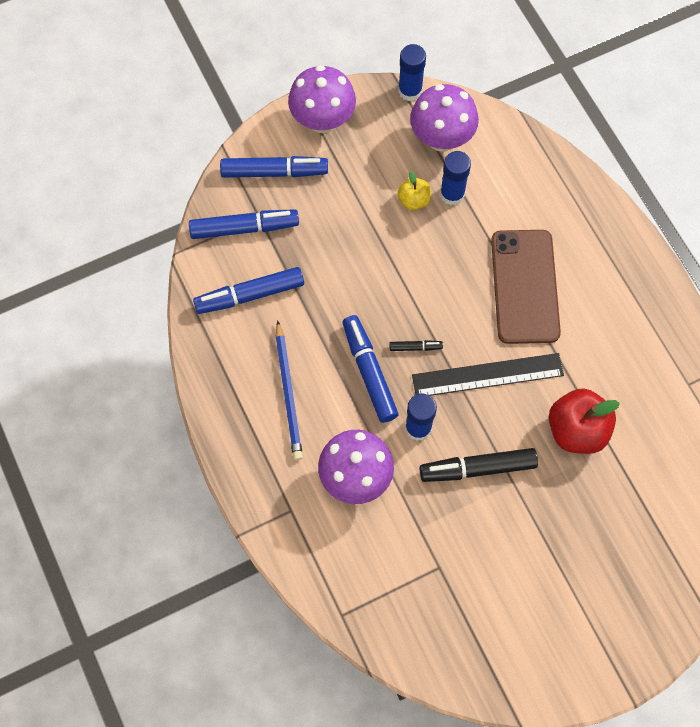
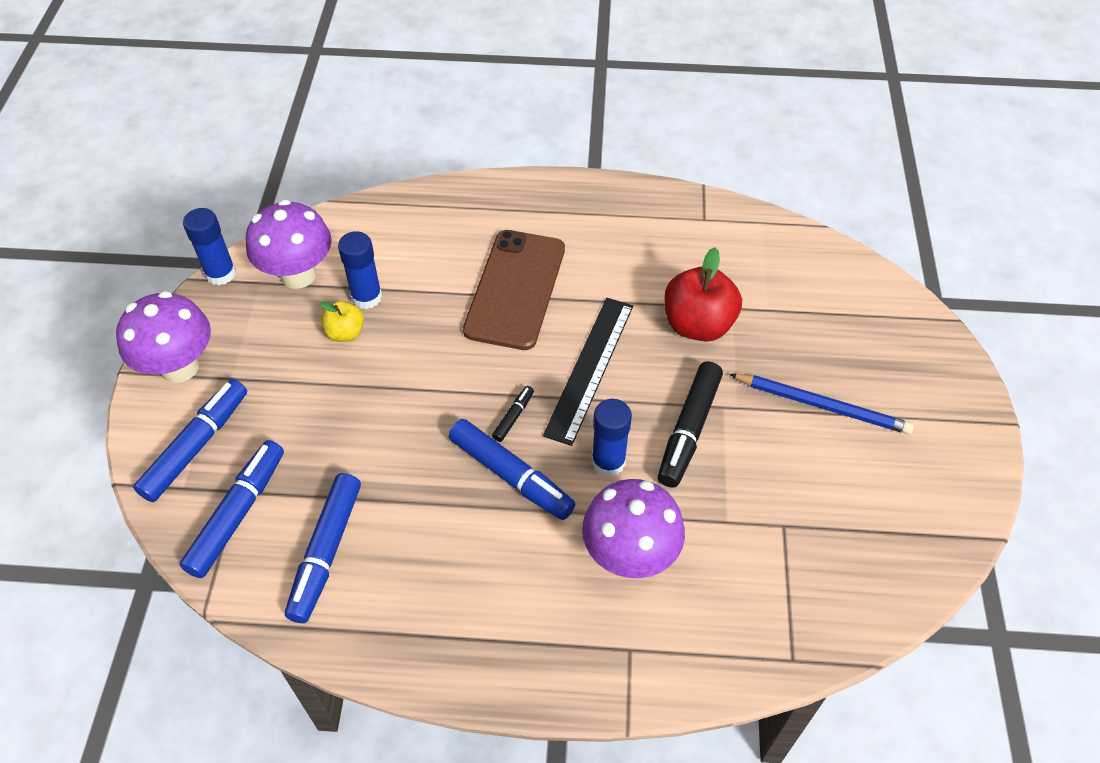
camera: 60 degrees left, 15 degrees down
blue pencil [275,320,303,460] -> blue pencil moved to [729,374,914,434]
blue marker [343,315,399,423] -> blue marker turned 150 degrees counterclockwise [449,419,575,520]
brown phone [491,230,561,344] -> brown phone turned 75 degrees clockwise [463,230,565,350]

